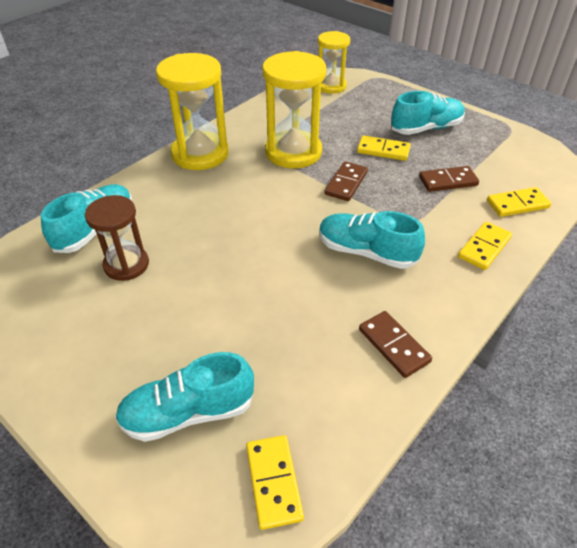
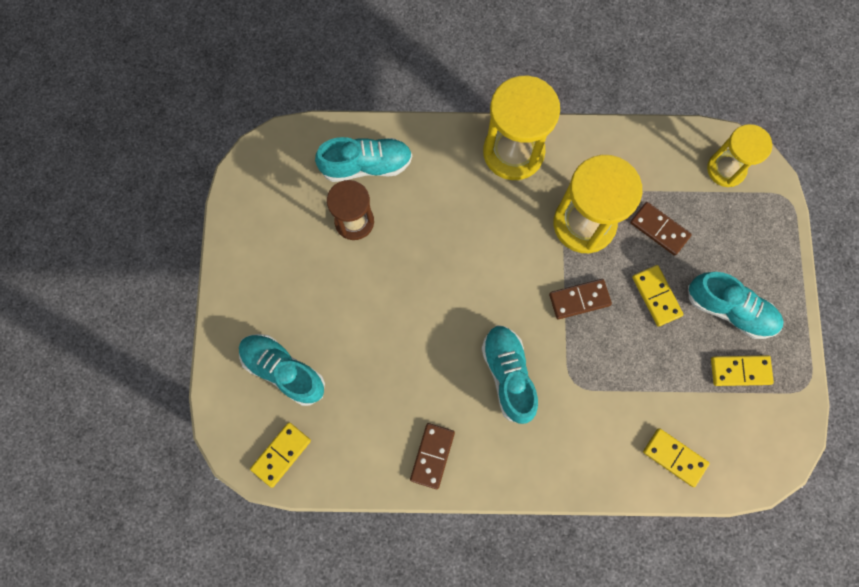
camera: 50 degrees right, 30 degrees up
brown domino [419,166,479,192] -> brown domino moved to [630,202,692,256]
yellow domino [458,222,512,270] -> yellow domino moved to [711,355,774,386]

